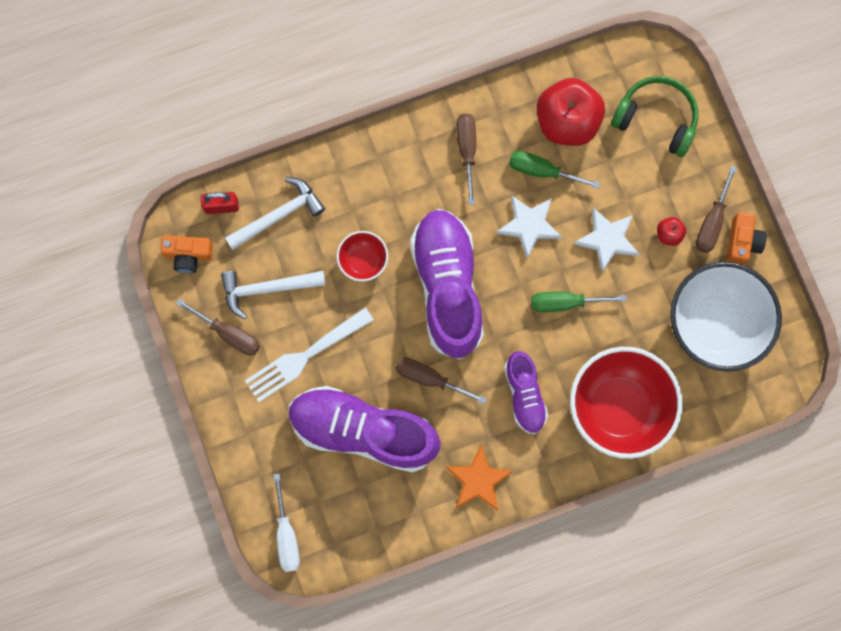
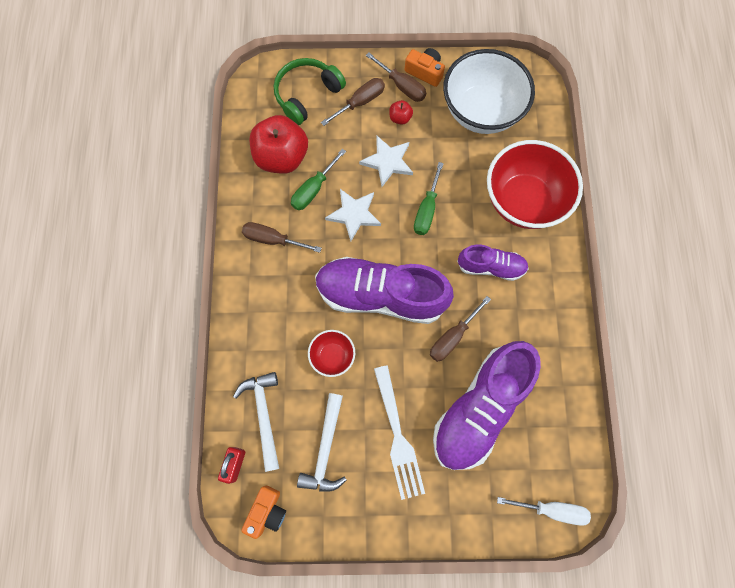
camera: 70 degrees left, 5 degrees down
brown screwdriver [176,299,260,356] -> brown screwdriver moved to [321,78,385,126]
orange star [446,445,514,511] -> none

